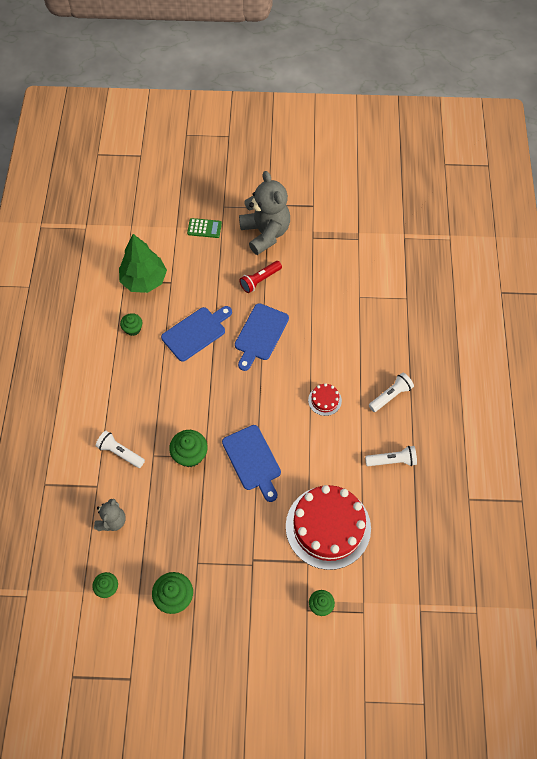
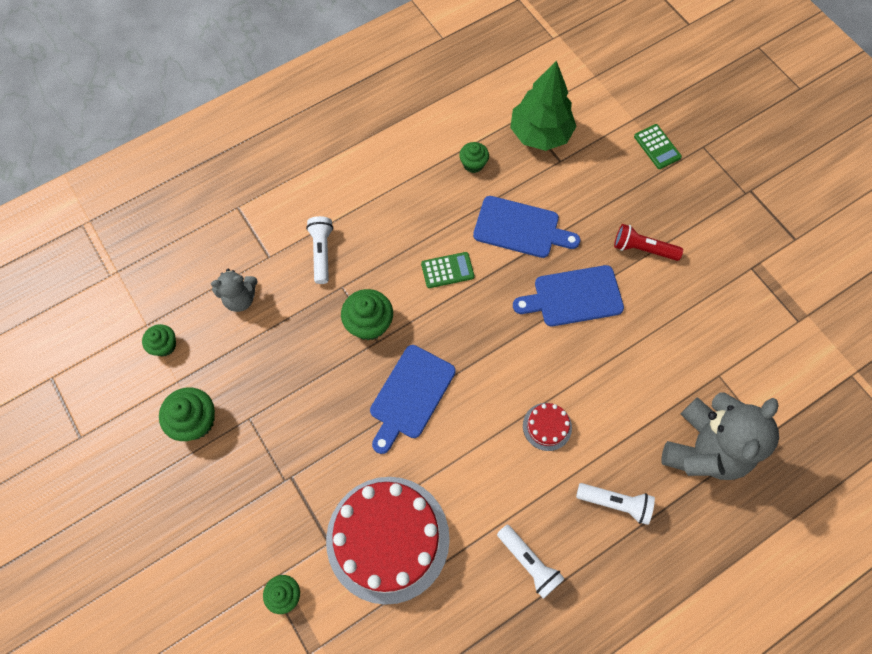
camera: 55 degrees right, 5 degrees up
grey teddy bear [239,171,290,255] -> grey teddy bear moved to [661,392,779,480]
none -> green calculator [421,252,474,288]

